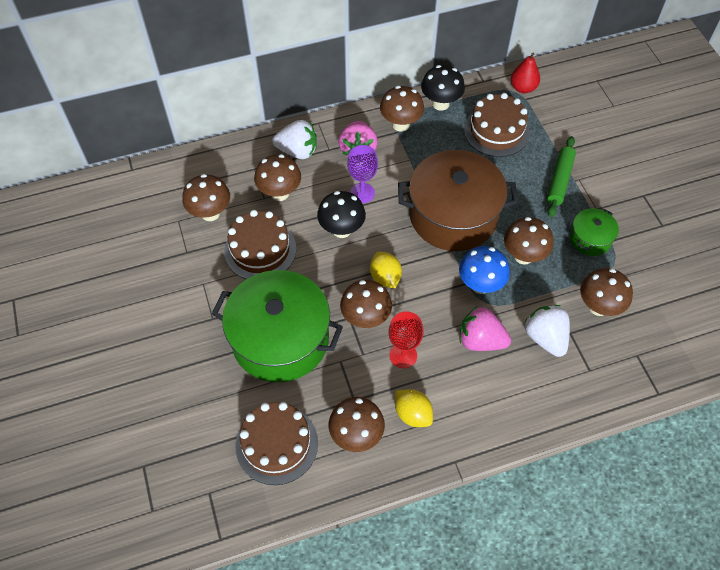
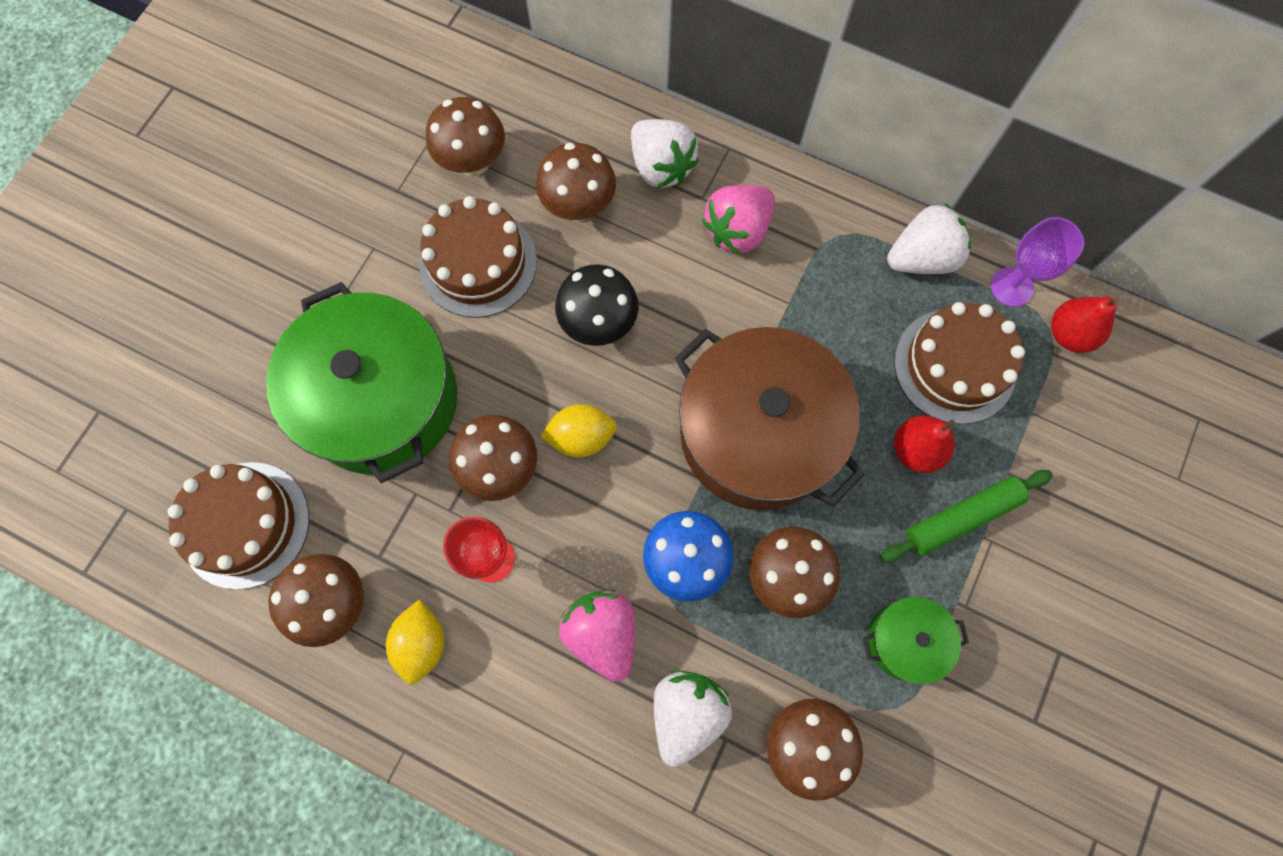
camera: 45 degrees right, 15 degrees up
purple goblet [347,145,378,203] -> purple goblet moved to [991,217,1084,307]
yellow lemon [370,252,402,288] -> yellow lemon turned 60 degrees clockwise [540,404,617,457]
brown mushroom [380,86,424,132] -> none
black mushroom [421,65,465,111] -> white strawberry [887,204,971,274]
none -> red pear [894,415,955,473]

